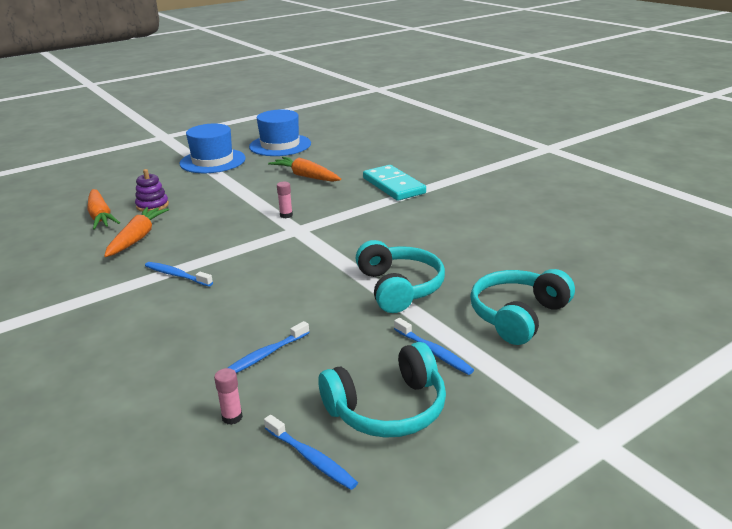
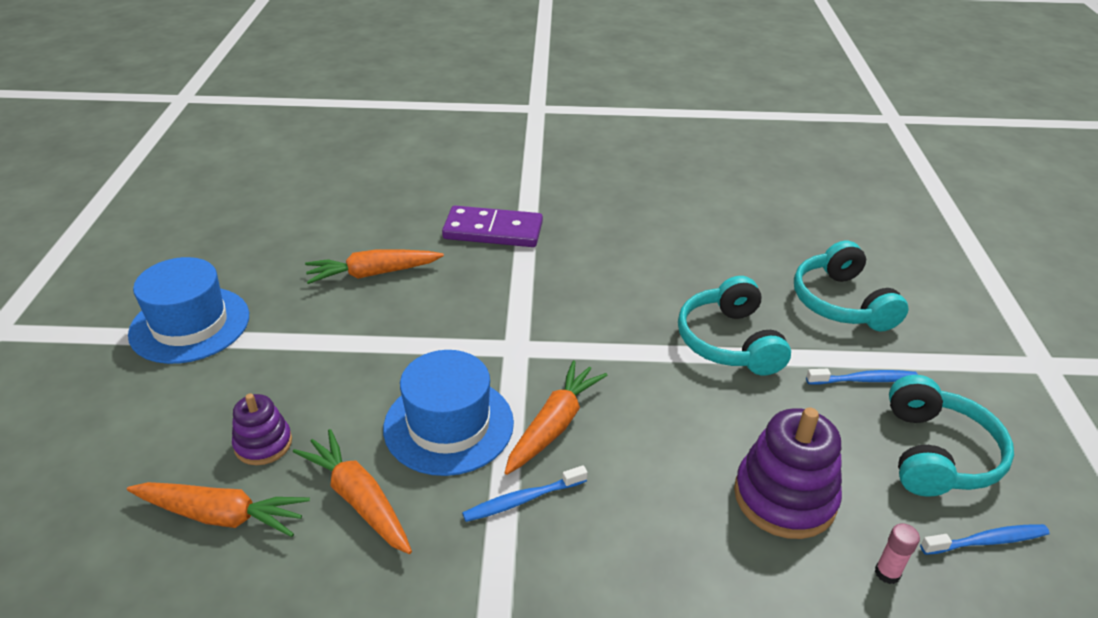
camera: 55 degrees left, 10 degrees up
blue toothbrush [228,321,310,373] -> purple stacking toy [734,408,842,539]
blue hat [249,110,311,156] -> blue hat moved to [383,350,514,476]
pink glue stick [277,182,293,218] -> none
turquoise headphones [355,240,445,313] -> turquoise headphones turned 120 degrees counterclockwise [678,276,791,375]
turquoise domino [363,165,426,201] -> purple domino [442,205,543,247]
none -> orange carrot [504,360,607,475]

